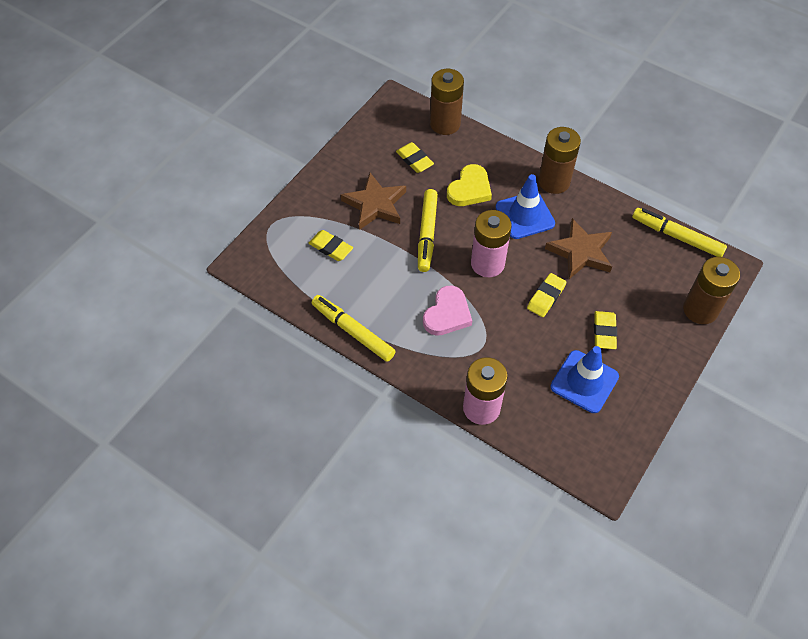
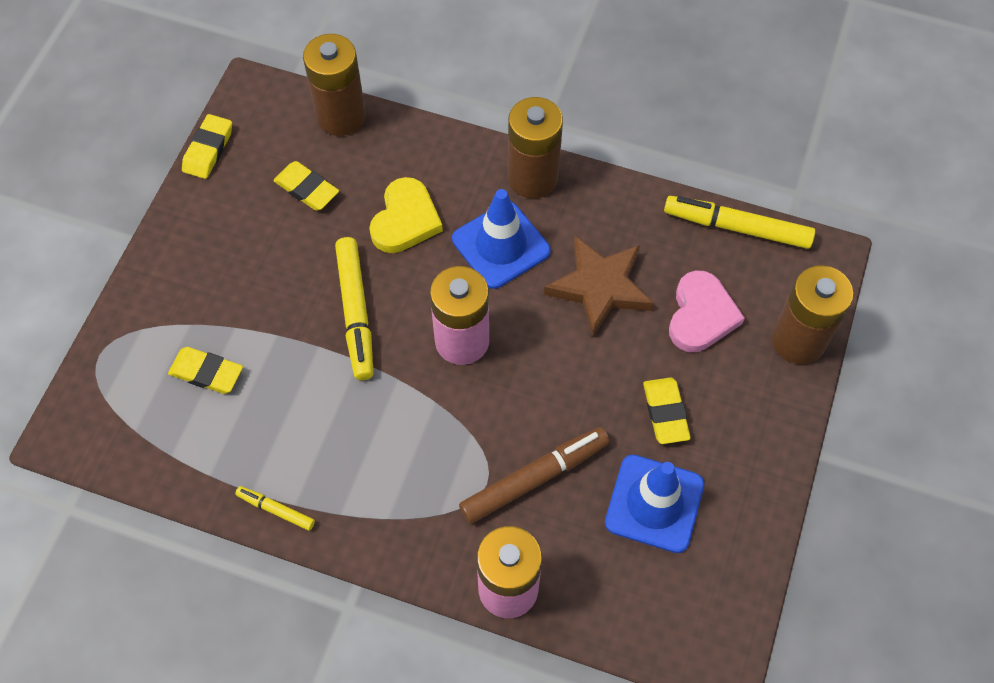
camera: 15 degrees left, 5 degrees up
yellow marker [312,295,396,362] -> yellow marker [235,486,315,531], size x0.52
brown star [341,173,406,230] -> none
pink heart [423,285,472,336] -> pink heart moved to [669,271,745,352]
yellow eraser [527,273,567,317] -> yellow eraser moved to [182,114,232,179]
none -> brown marker [459,427,610,524]

